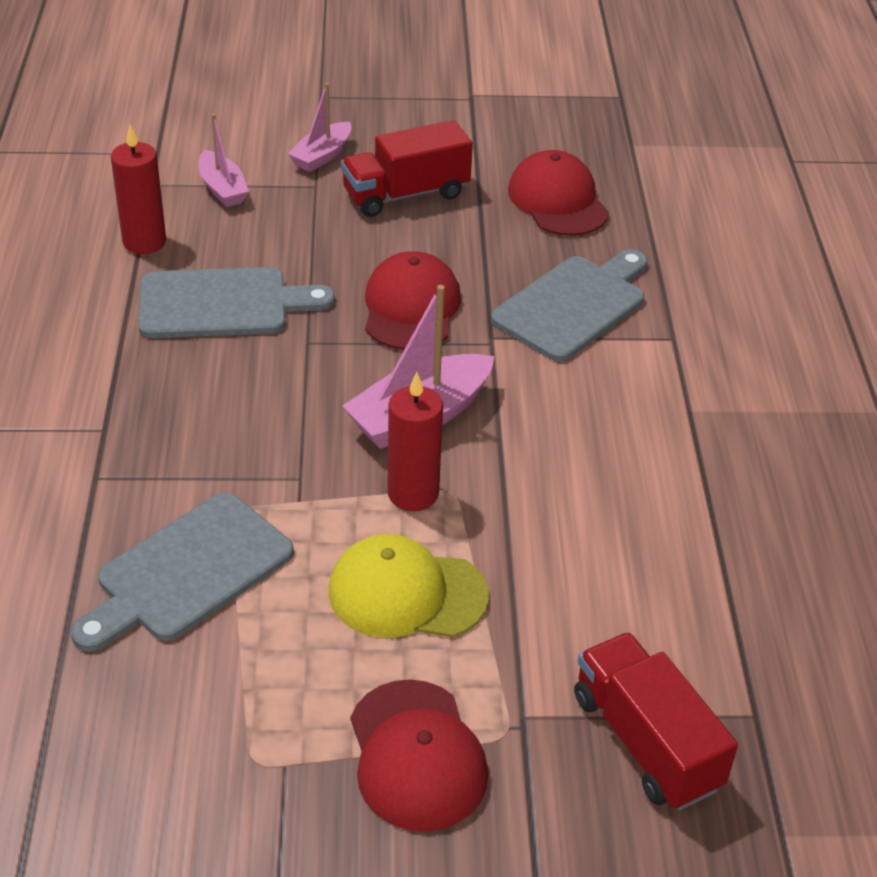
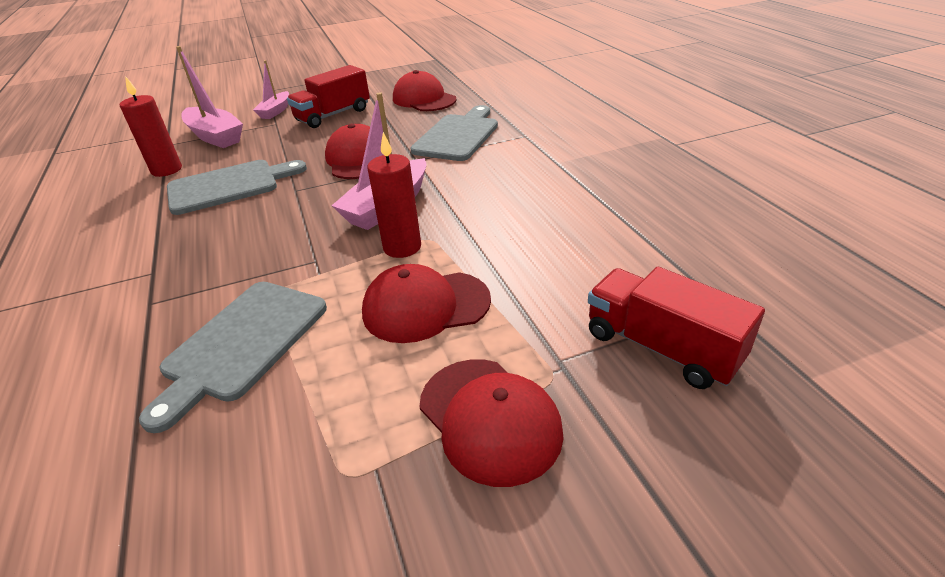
camera: 15 degrees left, 5 degrees down
pink boat [198,114,249,207] -> pink boat [176,46,243,148], size x1.64
yellow cap [328,534,489,638] -> red cap [362,264,491,343]

